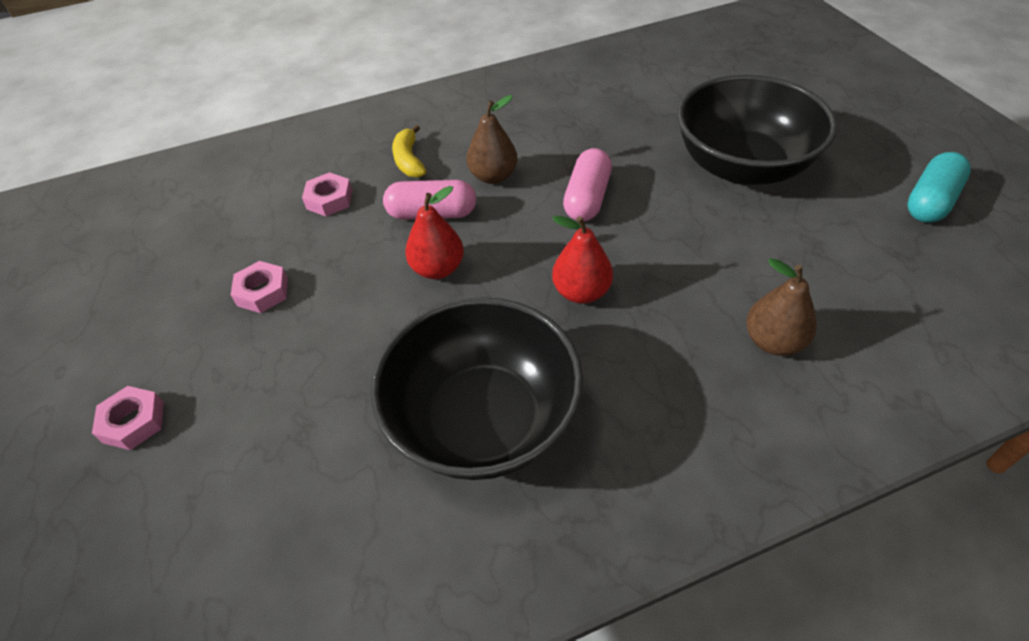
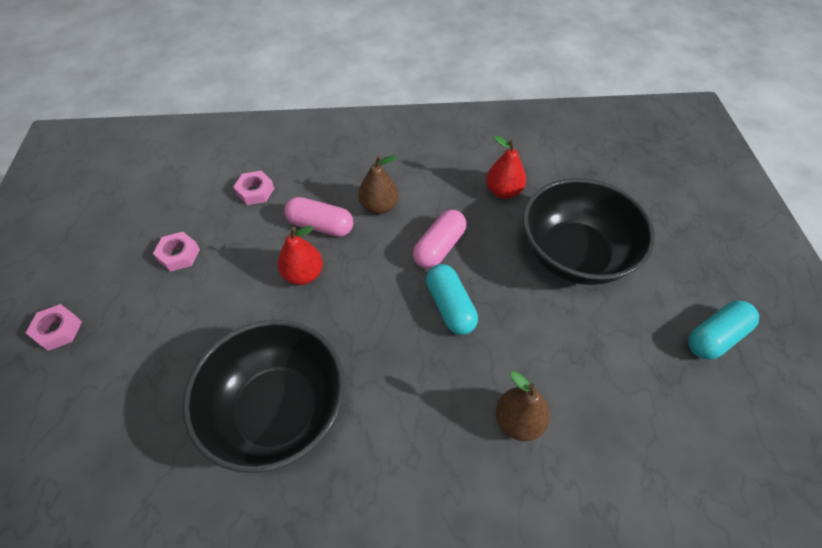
camera: 15 degrees right, 5 degrees up
yellow banana [392,125,426,178] -> none
red pear [552,216,613,304] -> red pear moved to [486,136,526,199]
none -> turquoise capsule [426,264,478,335]

